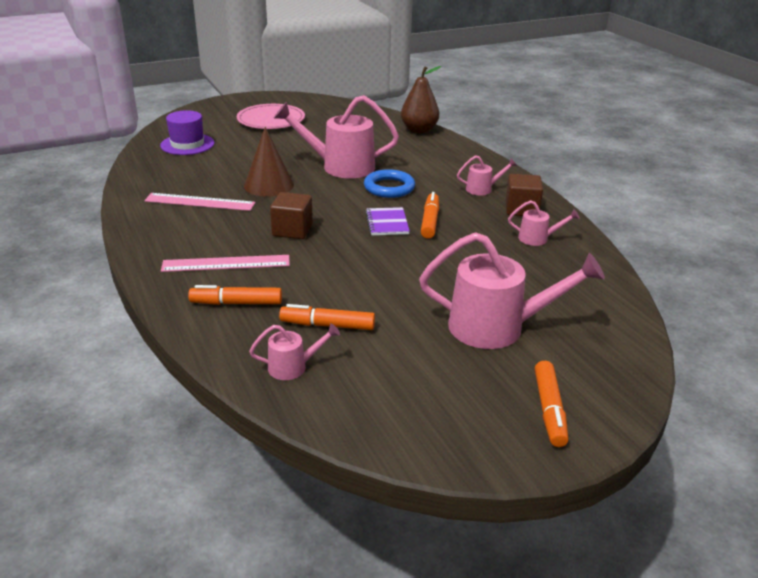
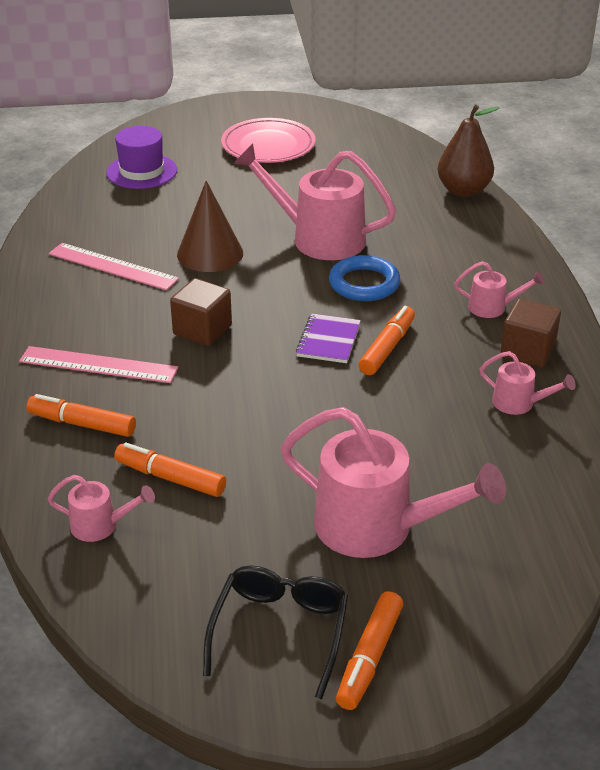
camera: 20 degrees right, 5 degrees up
none -> black glasses [203,565,349,699]

